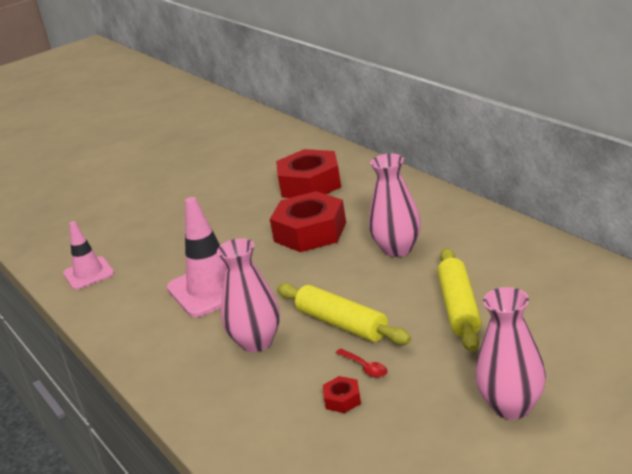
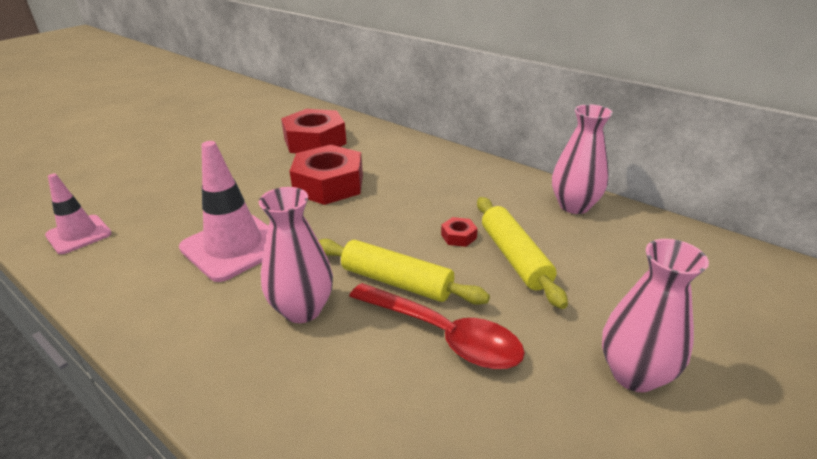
camera: 20 degrees left, 5 degrees up
red nut [323,376,361,413] -> red nut moved to [441,217,478,247]
red spoon [336,348,388,378] -> red spoon [349,283,525,369], size x2.40
pink vase [369,154,421,257] -> pink vase moved to [552,104,613,214]

